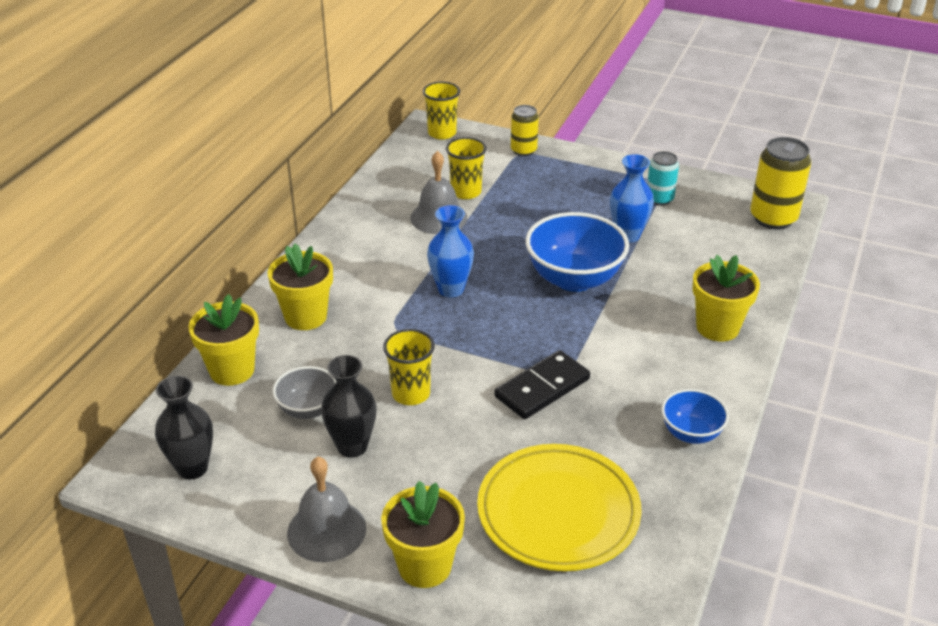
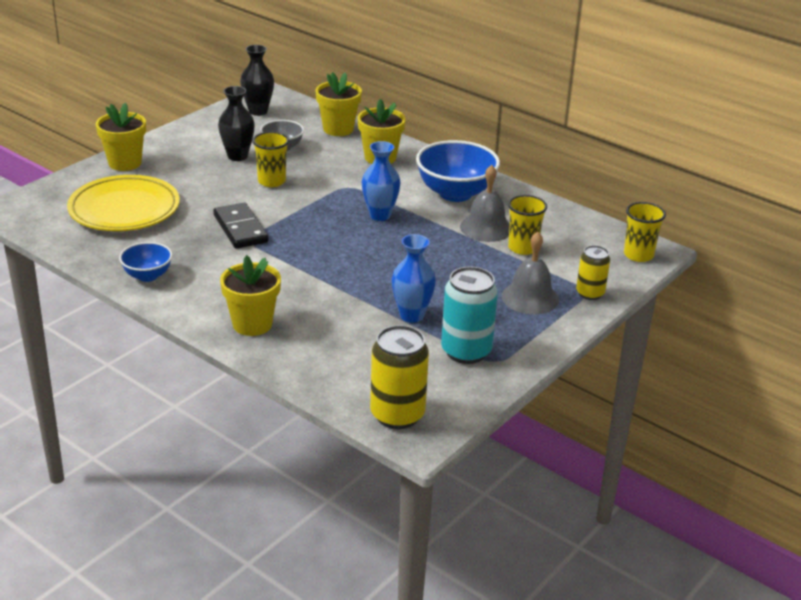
camera: 105 degrees right, 5 degrees down
grey bell [287,457,366,562] -> grey bell moved to [502,232,559,315]
blue bowl [526,212,629,292] -> blue bowl moved to [416,140,500,202]
turquoise can [647,151,679,206] -> turquoise can [441,266,498,364], size x1.65

